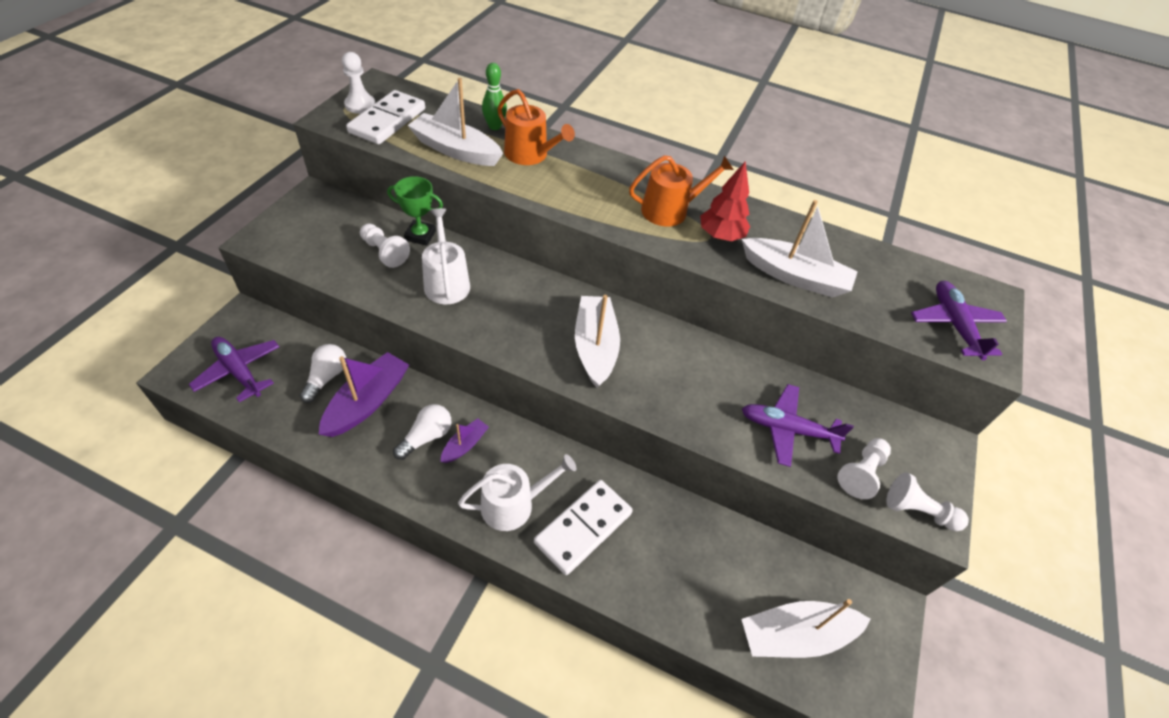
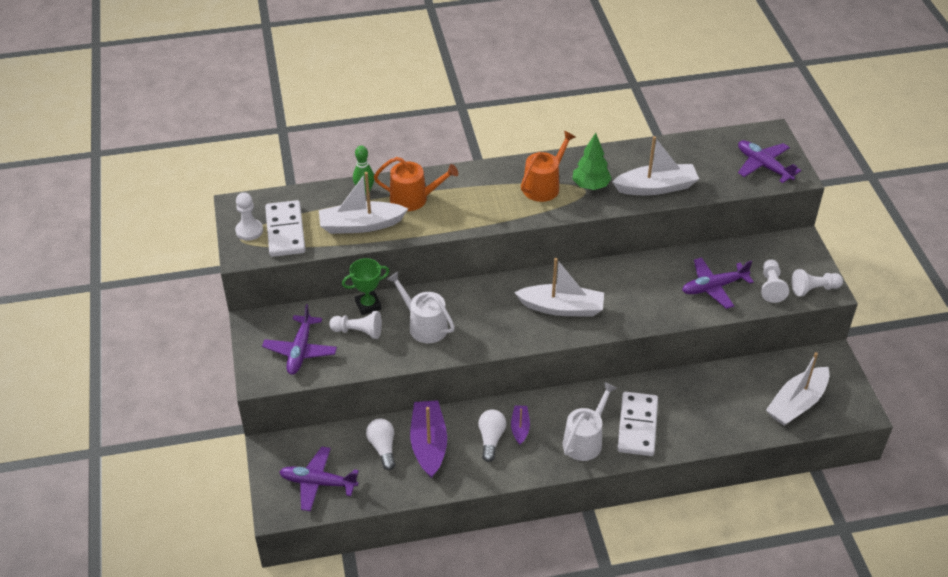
camera: 30 degrees left, 5 degrees down
white boat [575,295,620,388] -> white boat turned 135 degrees clockwise [514,258,604,317]
red tree [700,161,750,241] -> green tree [572,133,612,190]
none -> purple plane [262,304,337,375]

